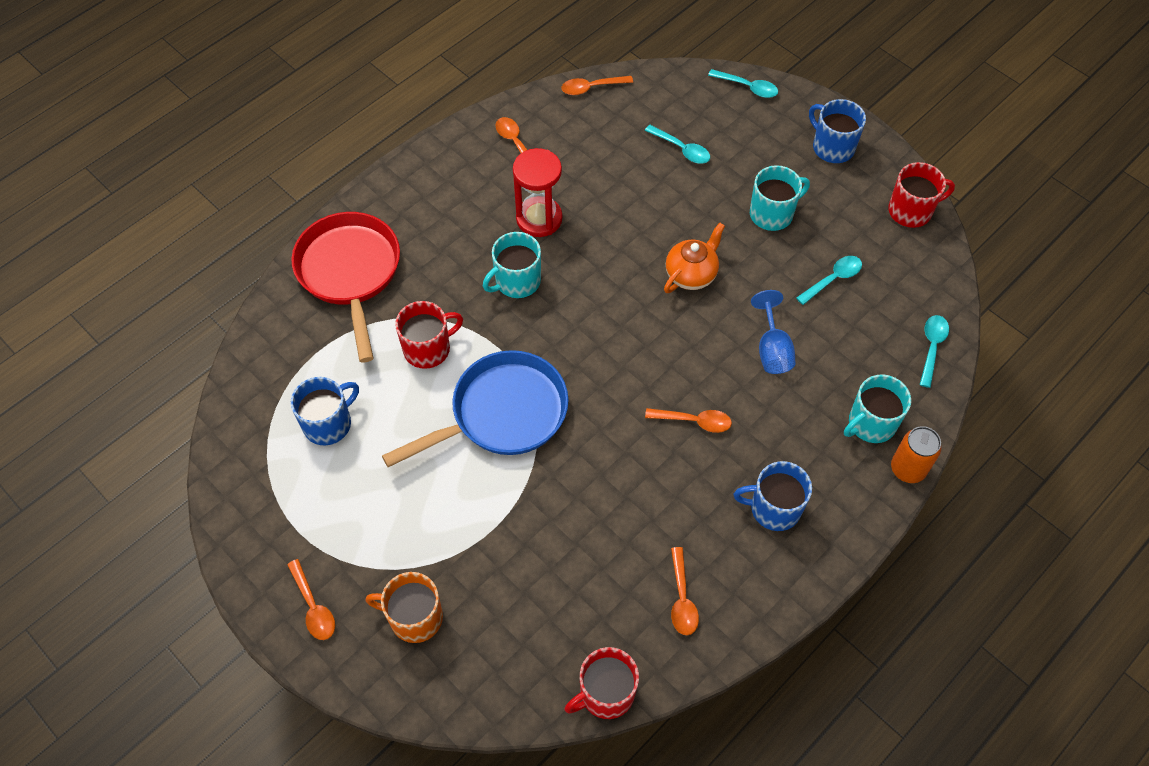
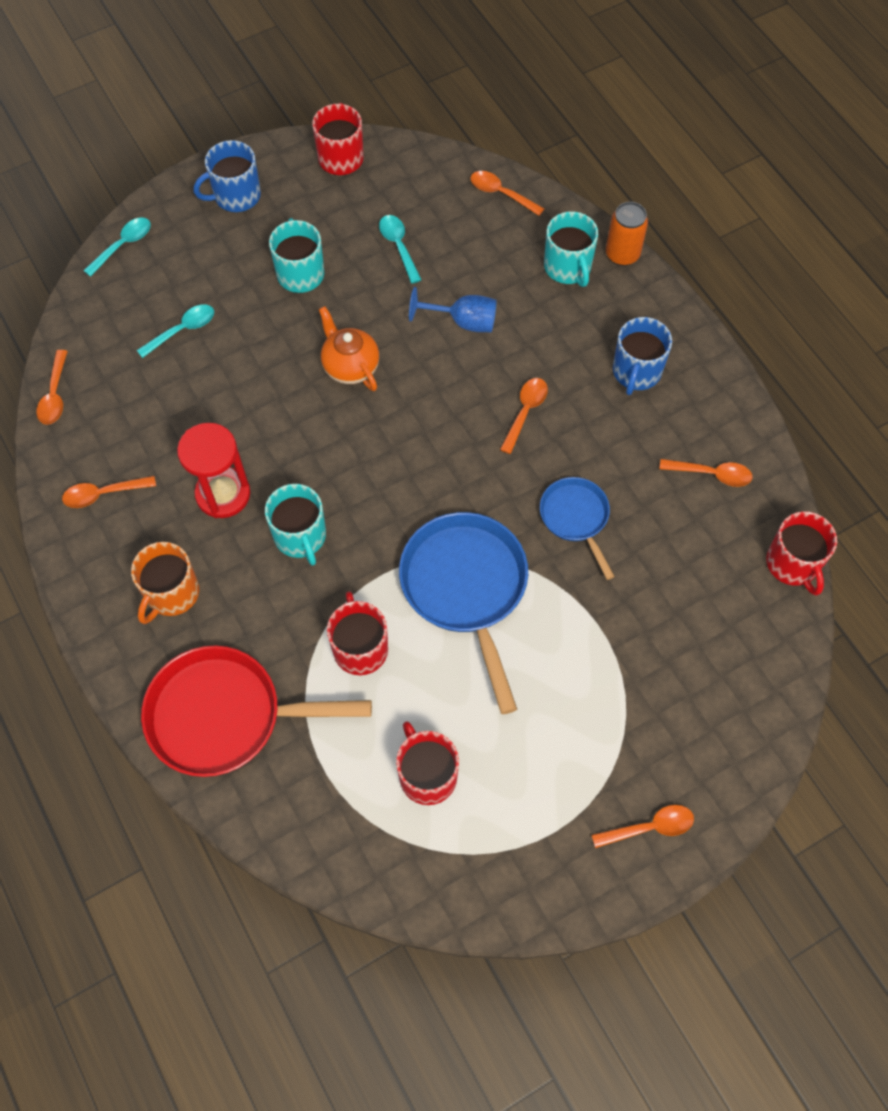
camera: 75 degrees left, 5 degrees up
blue mug [291,377,359,445] -> red mug [396,721,459,805]
orange mug [365,572,443,643] -> orange mug moved to [131,542,199,624]
turquoise spoon [920,315,949,388] -> orange spoon [471,171,544,216]
none -> blue pan [540,477,615,580]

